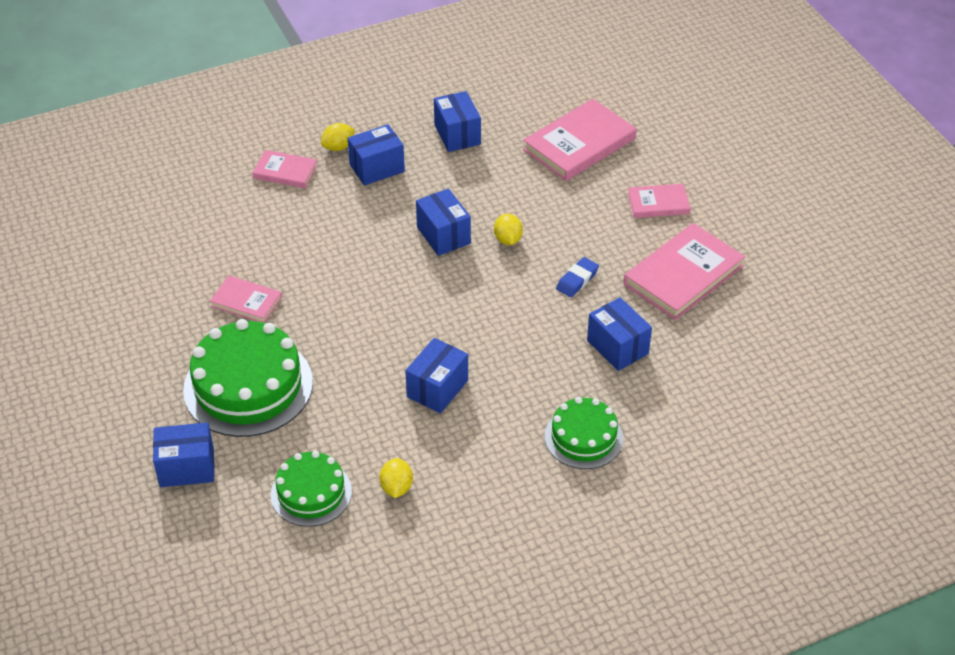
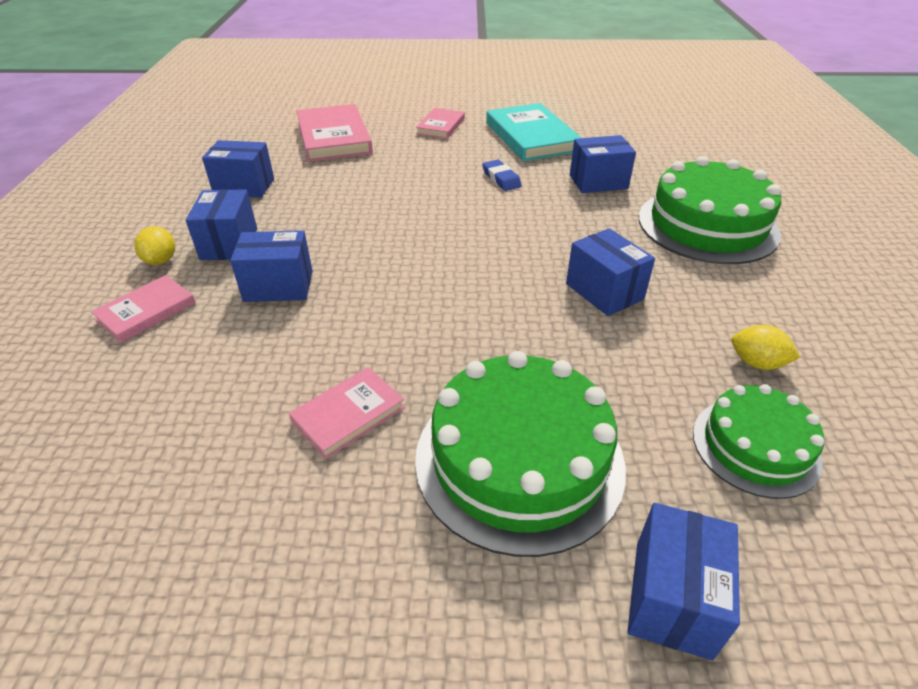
camera: 65 degrees left, 5 degrees down
blue box [416,189,471,256] -> blue box moved to [230,230,312,302]
yellow lemon [494,214,523,245] -> none
green cake [545,397,623,469] -> green cake [639,156,781,264], size x1.69
pink book [624,223,745,320] -> turquoise book [486,103,582,161]

